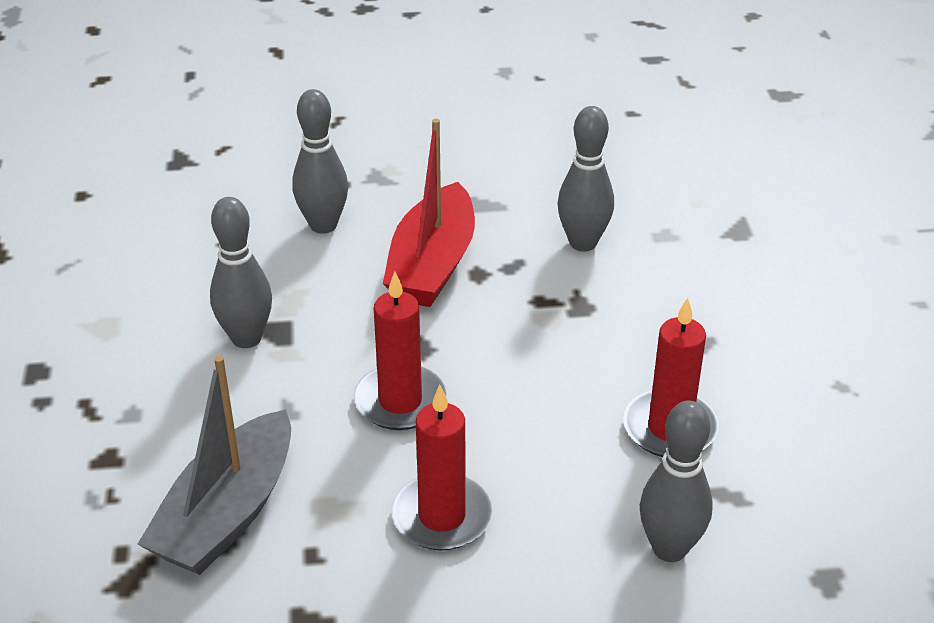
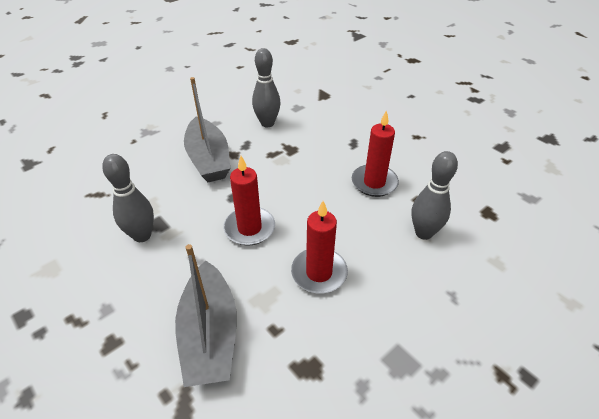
camera: 35 degrees left, 5 degrees up
grey bowling pin [293,89,348,234] -> none
red boat [383,119,475,307] -> grey boat [184,77,230,182]

